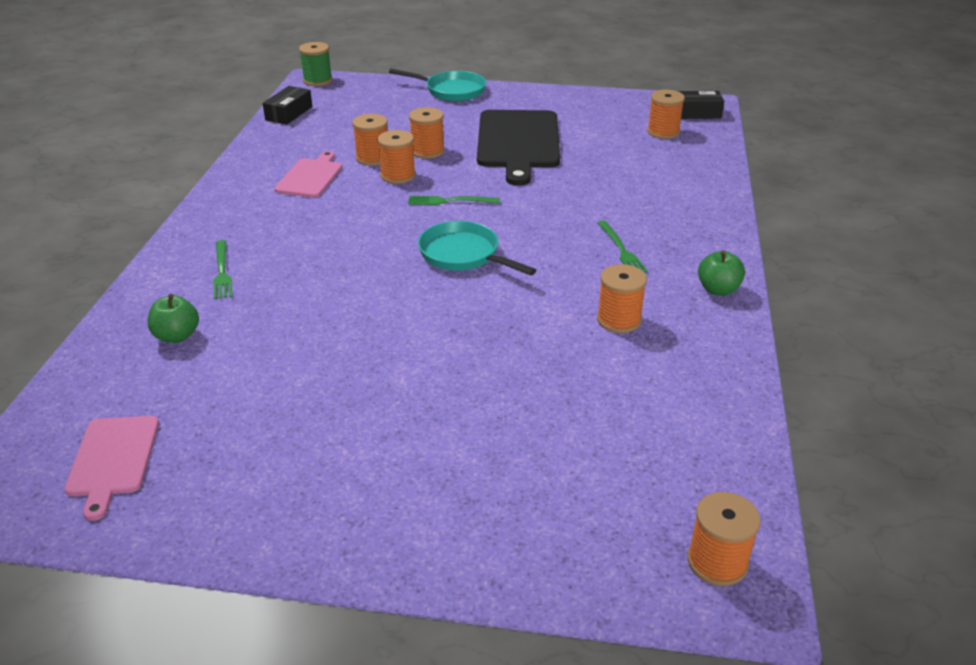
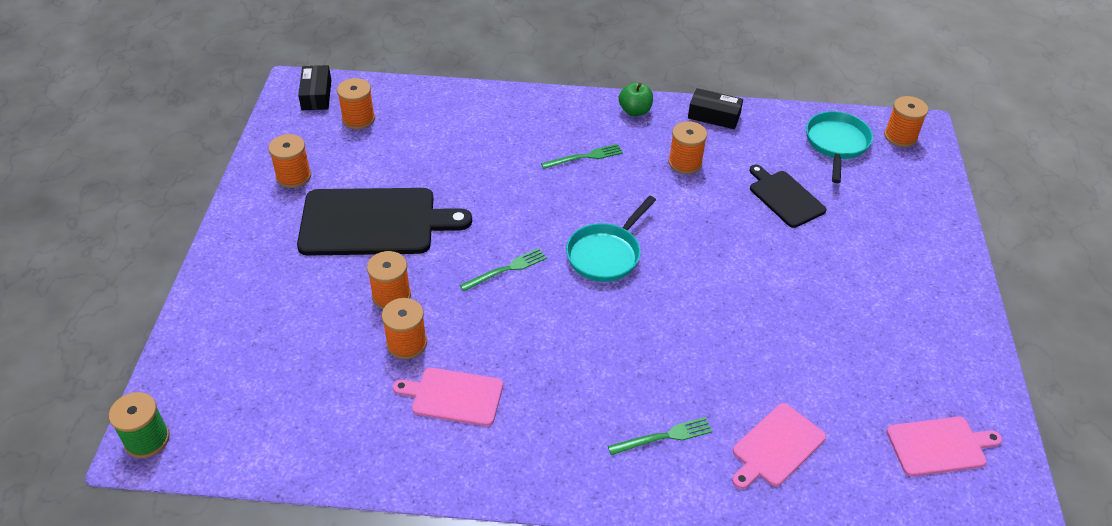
camera: 95 degrees left, 10 degrees up
green apple [148,294,199,343] -> pink cutting board [732,403,826,489]
black box [263,86,312,125] -> black box moved to [688,88,743,129]
orange spool [378,130,416,184] -> orange spool moved to [268,134,311,188]
turquoise pan [389,69,486,101] -> turquoise pan moved to [806,111,873,183]
green fork [408,196,500,205] -> green fork turned 120 degrees counterclockwise [460,248,547,291]
none -> black cutting board [749,165,827,228]

